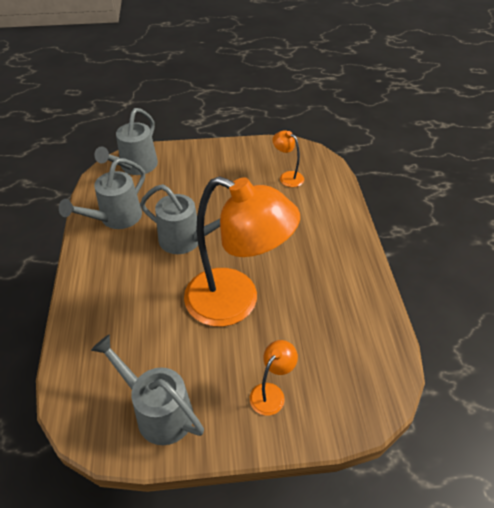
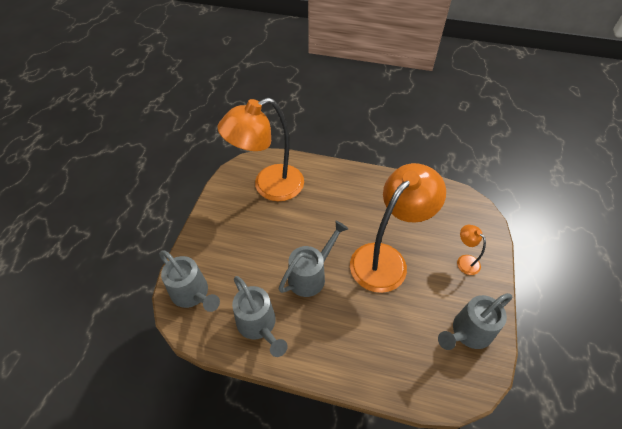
camera: 70 degrees left, 5 degrees up
orange lamp [272,130,304,187] -> orange lamp [218,98,304,201], size x2.43

